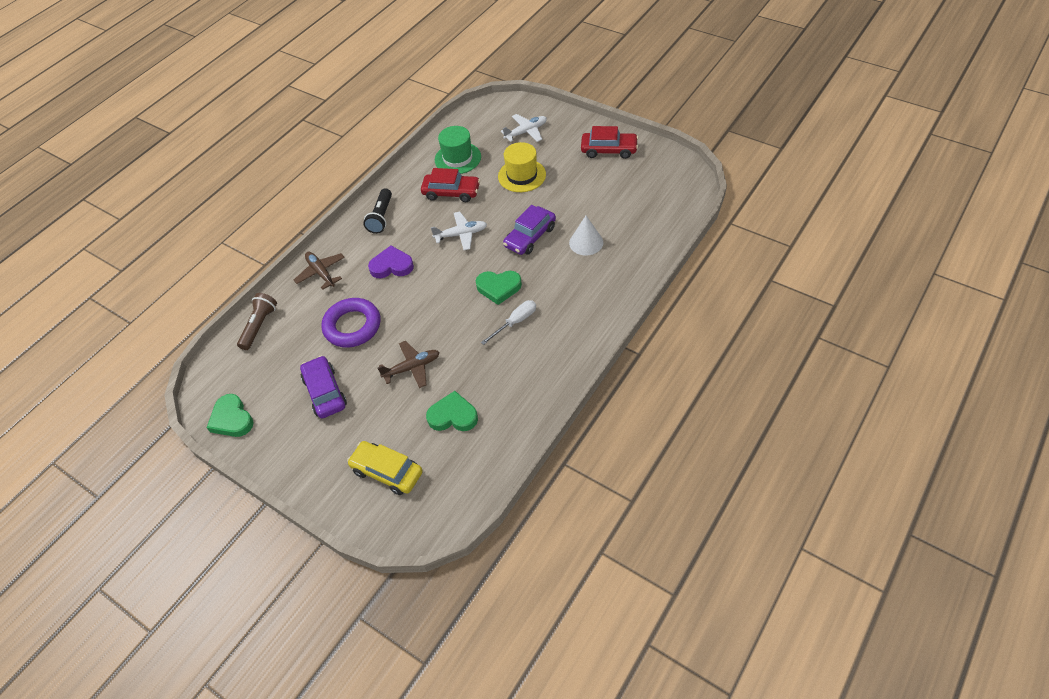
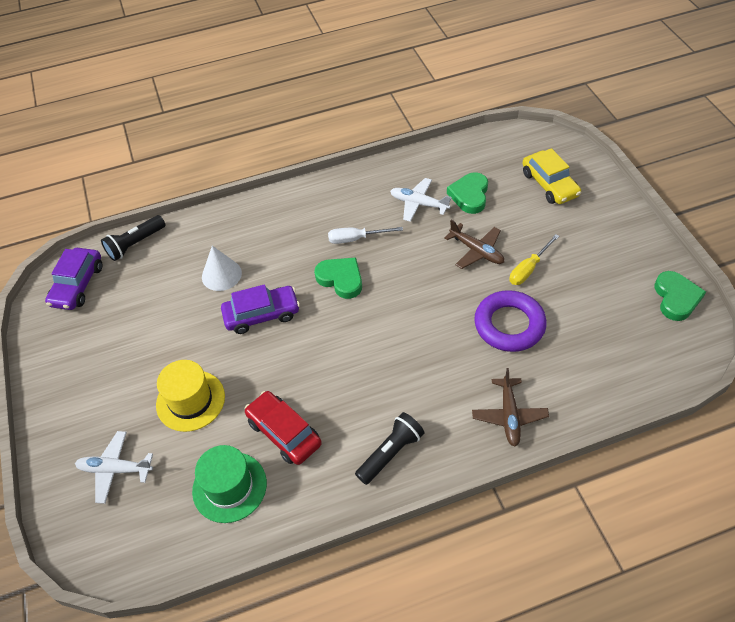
camera: 145 degrees left, 0 degrees up
brown flashlight [237,293,277,350] -> none
purple car [300,356,347,418] -> purple car moved to [45,248,102,310]
purple heart [368,246,414,278] -> none
brown plane [378,341,440,388] -> brown plane turned 150 degrees counterclockwise [444,220,504,269]
green heart [426,391,478,431] -> green heart turned 60 degrees clockwise [447,172,488,214]
white plane [430,212,487,250] -> white plane moved to [390,178,452,222]
red car [581,126,638,159] -> none
none -> black flashlight [101,215,165,261]
none -> yellow screwdriver [509,234,559,285]

